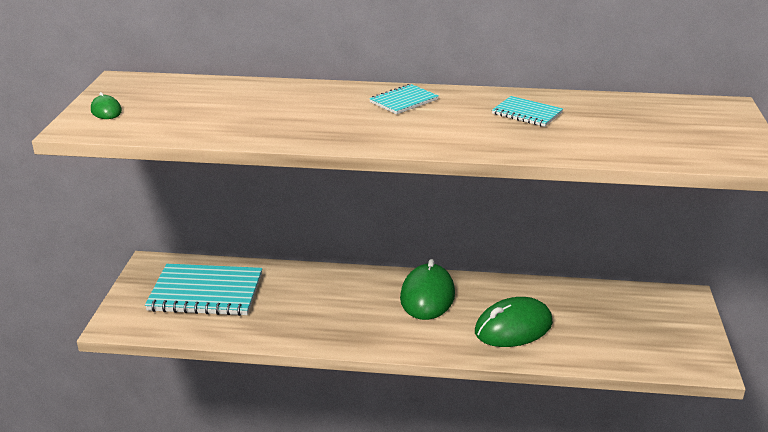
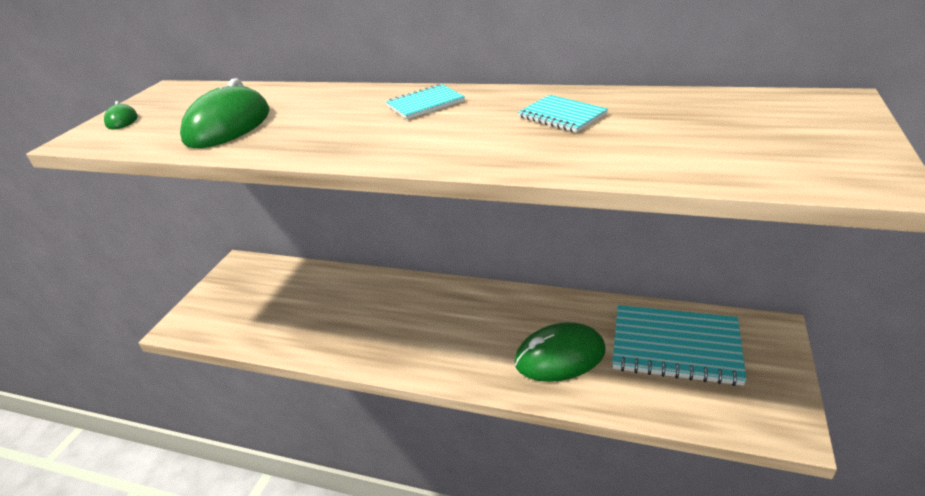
camera: 15 degrees right, 5 degrees up
turquoise notebook [145,264,262,316] -> turquoise notebook moved to [612,305,747,386]
green mouse [400,259,455,320] -> green mouse moved to [180,78,270,148]

